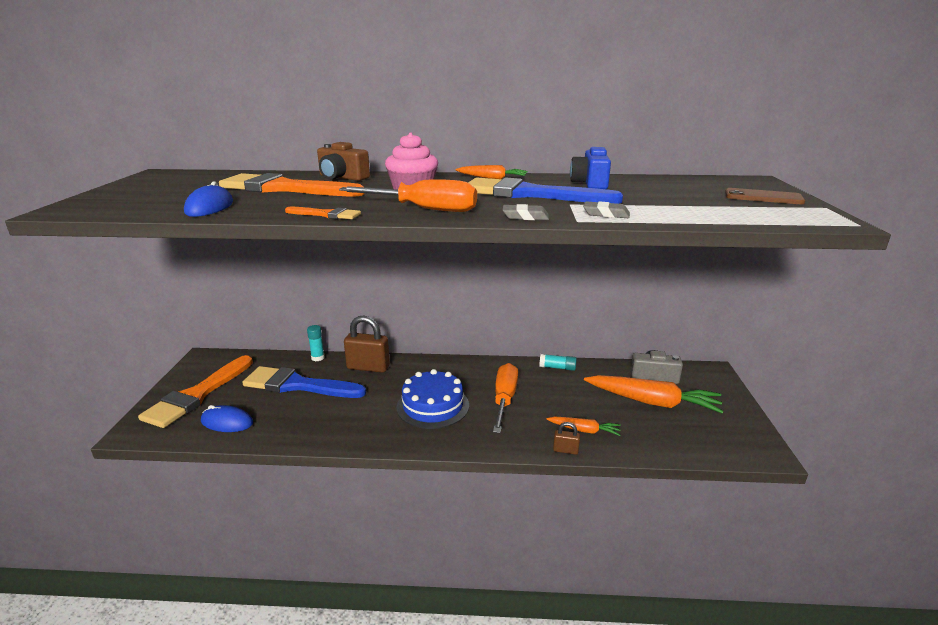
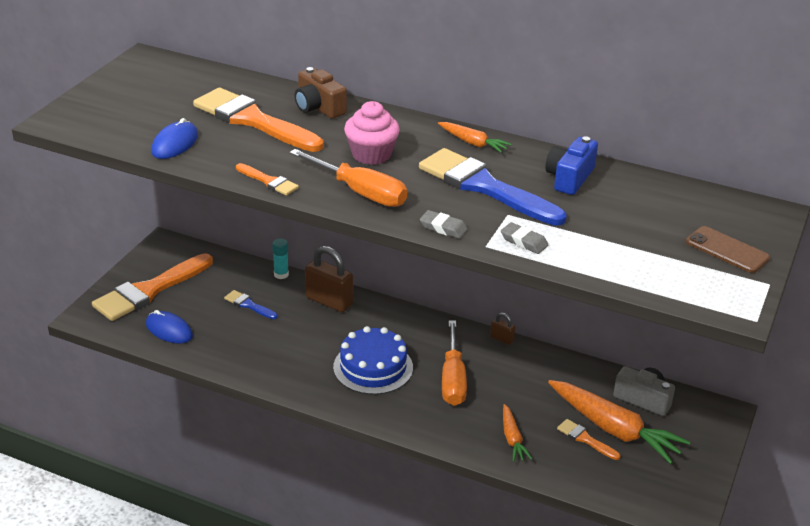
camera: 20 degrees right, 10 degrees up
blue brush [242,366,366,398] -> blue brush [224,290,278,319], size x0.45
orange screwdriver [493,363,518,433] -> orange screwdriver turned 150 degrees clockwise [442,320,467,406]
turquoise glue stick [539,354,577,371] -> none
orange carrot [546,417,621,436] -> orange carrot turned 45 degrees clockwise [503,404,532,462]
brown padlock [553,422,580,455] -> brown padlock moved to [490,313,515,345]
none -> orange brush [557,419,620,460]

